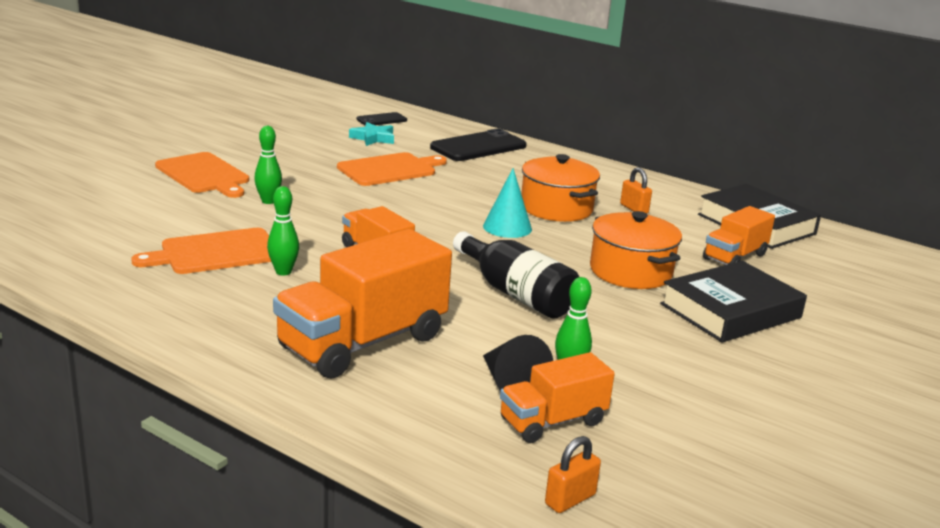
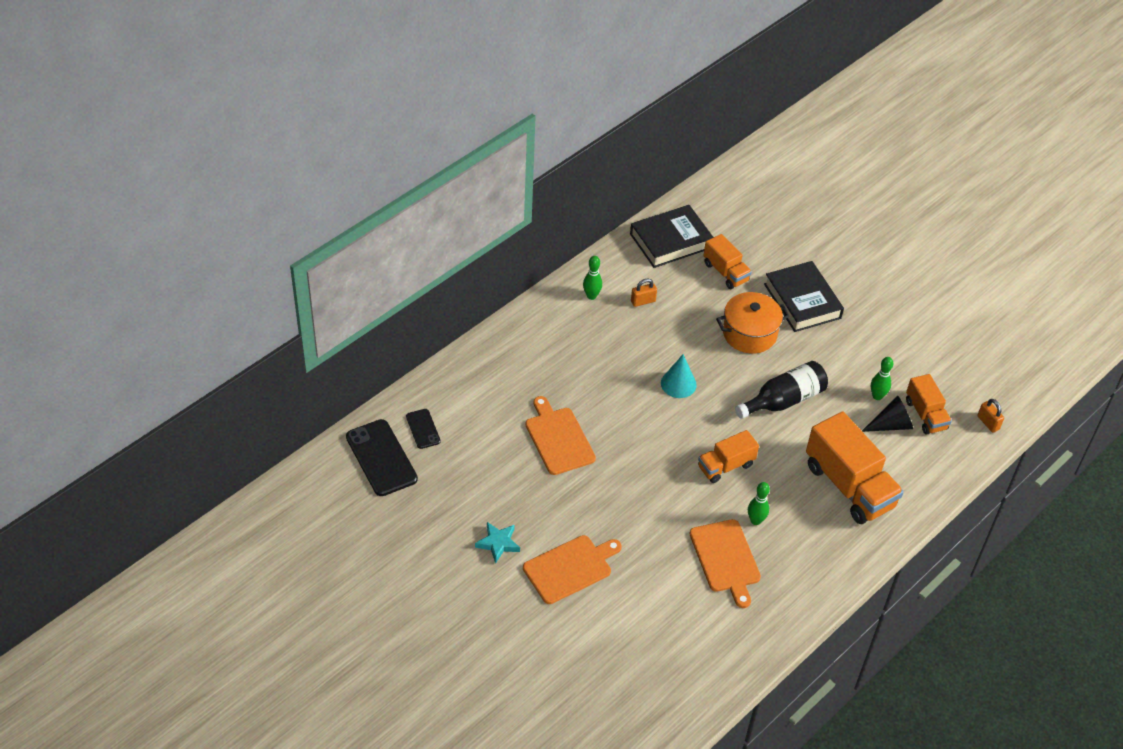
camera: 80 degrees left, 25 degrees up
green bowling pin [254,126,282,204] -> green bowling pin moved to [583,256,602,300]
turquoise star [349,122,394,146] -> turquoise star moved to [475,522,520,564]
black phone [430,129,527,161] -> black phone moved to [346,419,418,496]
orange pot [521,154,600,222] -> none

